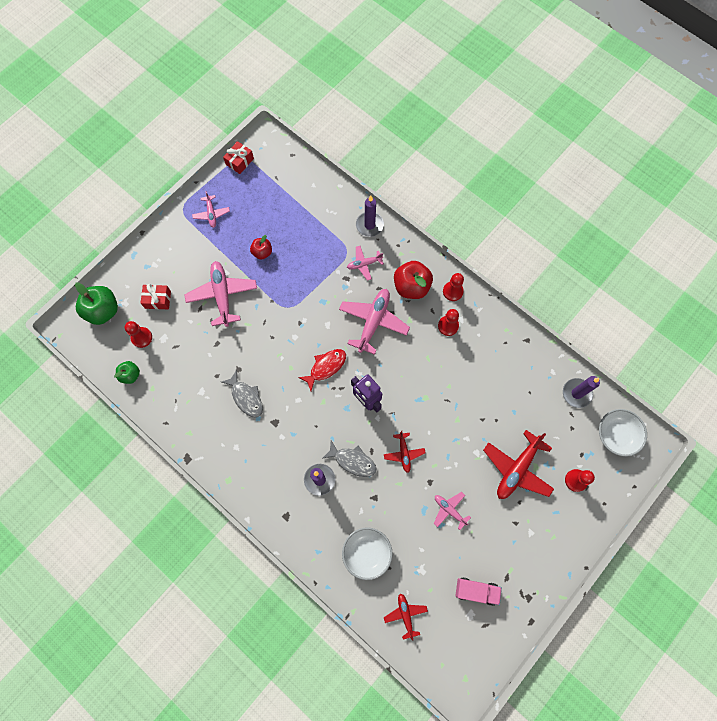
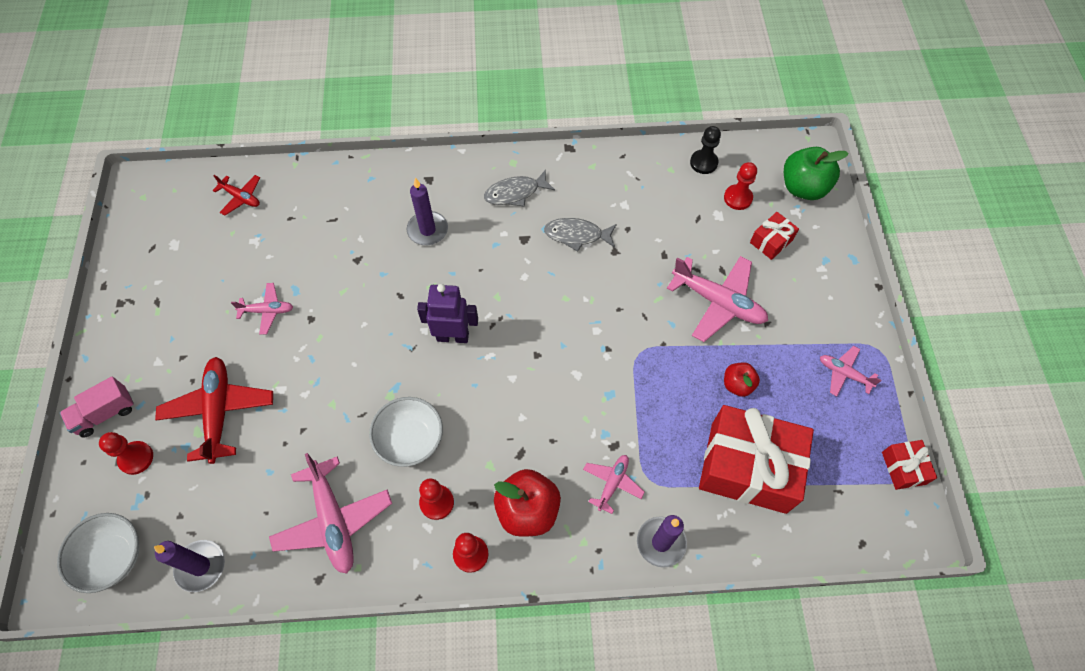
camera: 135 degrees right, 10 degrees down
green apple [114,361,140,384] -> black pawn [690,126,721,174]
red fish [298,349,346,391] -> none
grey fish [323,441,377,477] -> grey fish moved to [484,170,555,207]
pink plane [339,289,410,355] -> pink plane moved to [269,453,392,574]
white bowl [342,527,393,580] -> white bowl moved to [369,397,443,467]
red plane [384,431,425,473] -> none
pink truck [455,577,502,606] -> pink truck moved to [60,377,134,438]
none -> red gift [699,405,814,514]

